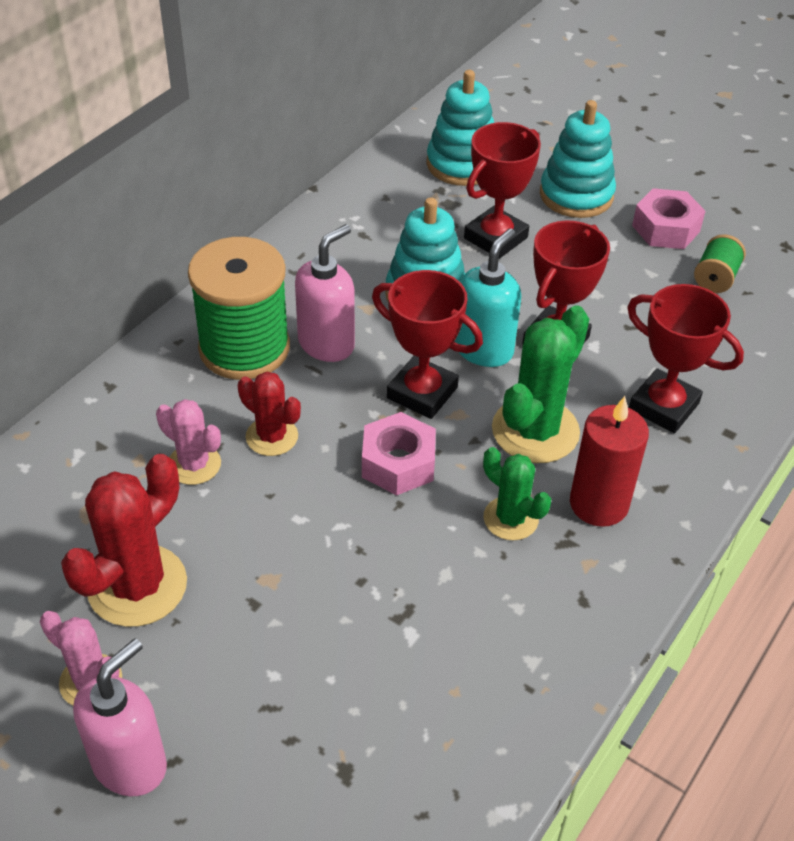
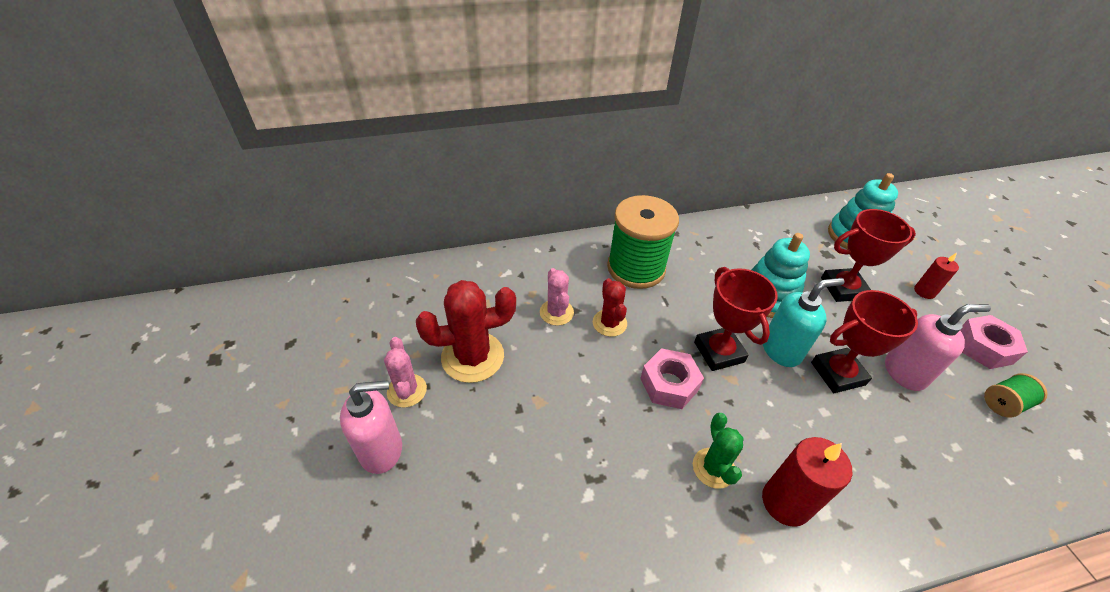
camera: 40 degrees right, 0 degrees up
pink soap dispenser [295,224,355,362] -> pink soap dispenser moved to [885,304,991,391]
green cactus [492,306,589,463] -> none
turquoise stacking toy [540,100,616,218] -> red candle [914,253,959,299]
red trophy [627,284,744,433] -> none

